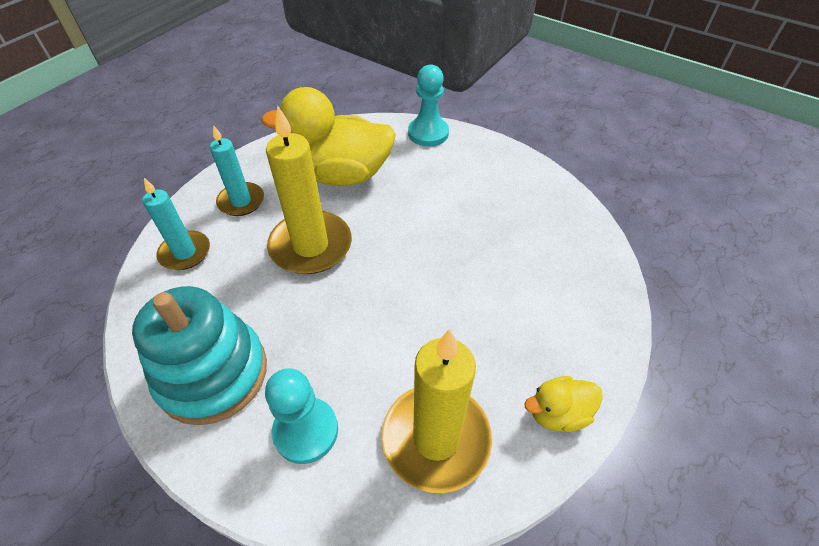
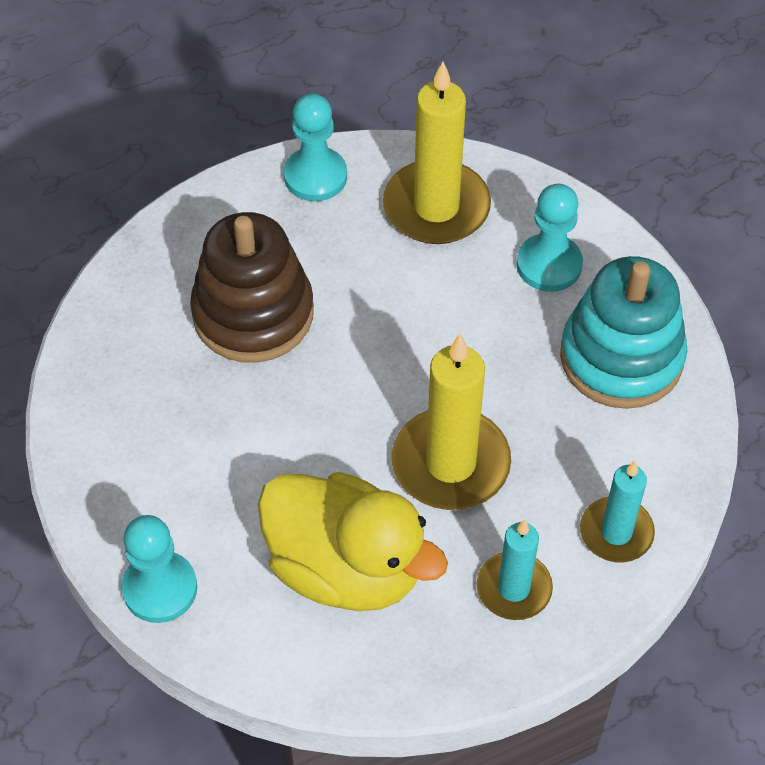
camera: 150 degrees left, 5 degrees up
yellow duck [524,376,603,432] -> turquoise pawn [284,94,347,201]
none -> brown stacking toy [190,212,314,363]

